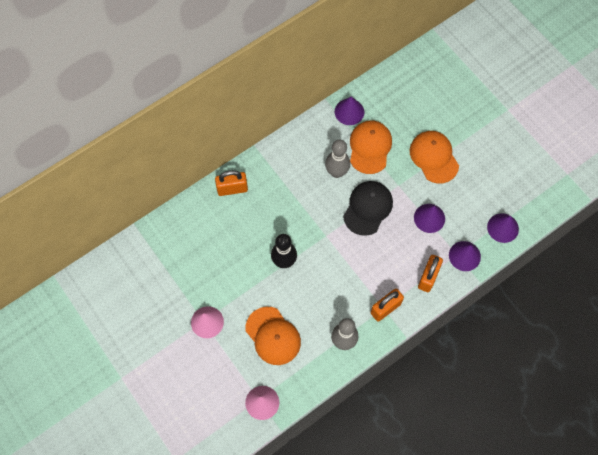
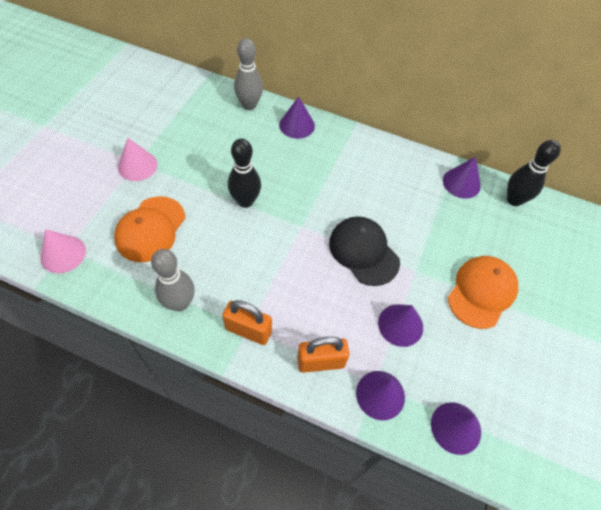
camera: 55 degrees right, 10 degrees down
orange padlock [215,170,248,196] -> purple cone [279,97,315,139]
grey bowling pin [325,140,350,178] -> grey bowling pin moved to [234,38,263,110]
black cap [343,181,393,236] -> black cap turned 120 degrees counterclockwise [329,216,400,286]
orange cap [350,120,392,174] -> none
none -> black bowling pin [507,140,561,206]

